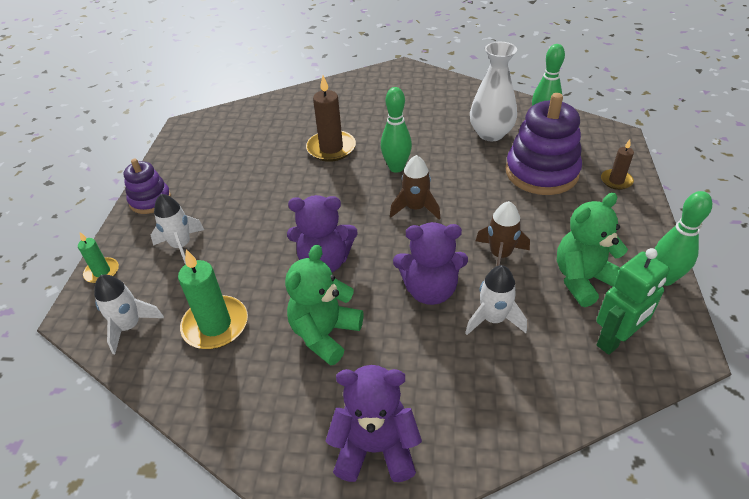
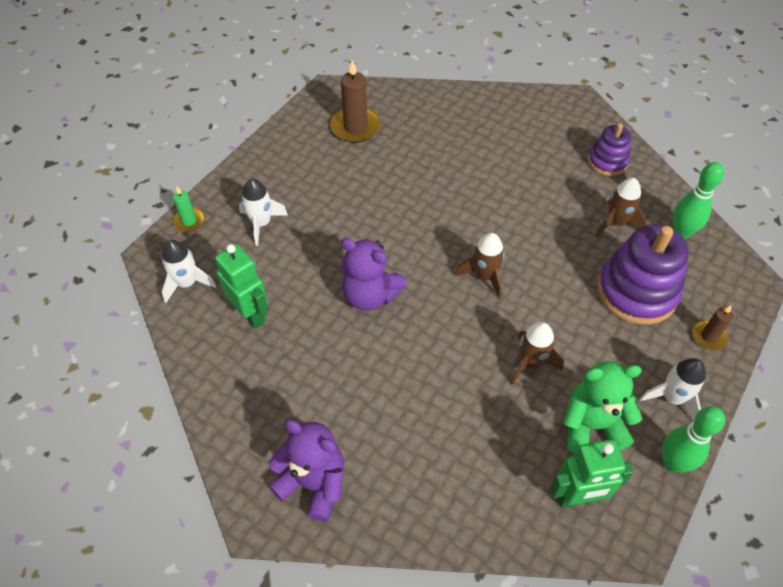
camera: 25 degrees right, 10 degrees up
purple stacking toy [124,159,171,214] -> purple stacking toy moved to [588,123,631,176]
green candle [178,249,248,349] -> green robot [215,244,269,328]
green teddy bear [285,245,363,366] -> none
brown candle [306,76,356,162] -> brown candle moved to [330,60,381,143]
green bowling pin [381,87,412,173] -> none
purple teddy bear [393,222,468,305] -> none
white rocket [465,265,527,335] -> white rocket moved to [640,358,706,421]
white vase [470,42,517,141] -> brown rocket [596,178,646,237]

